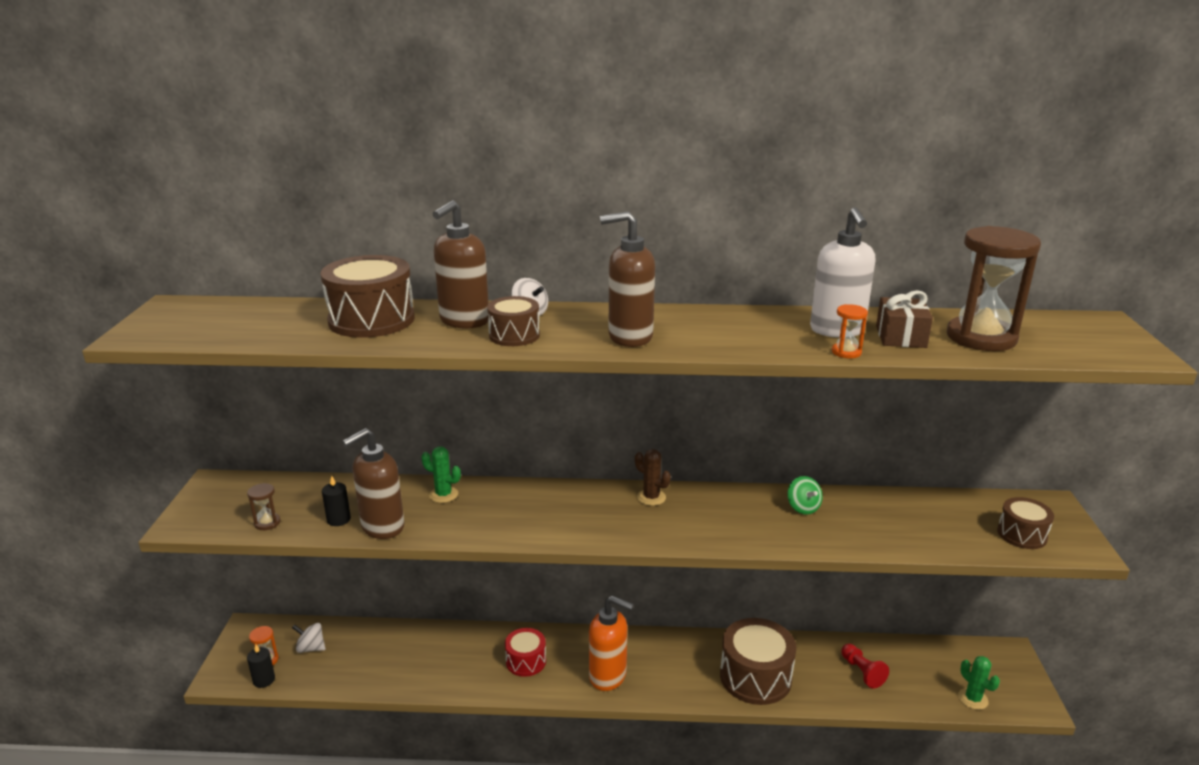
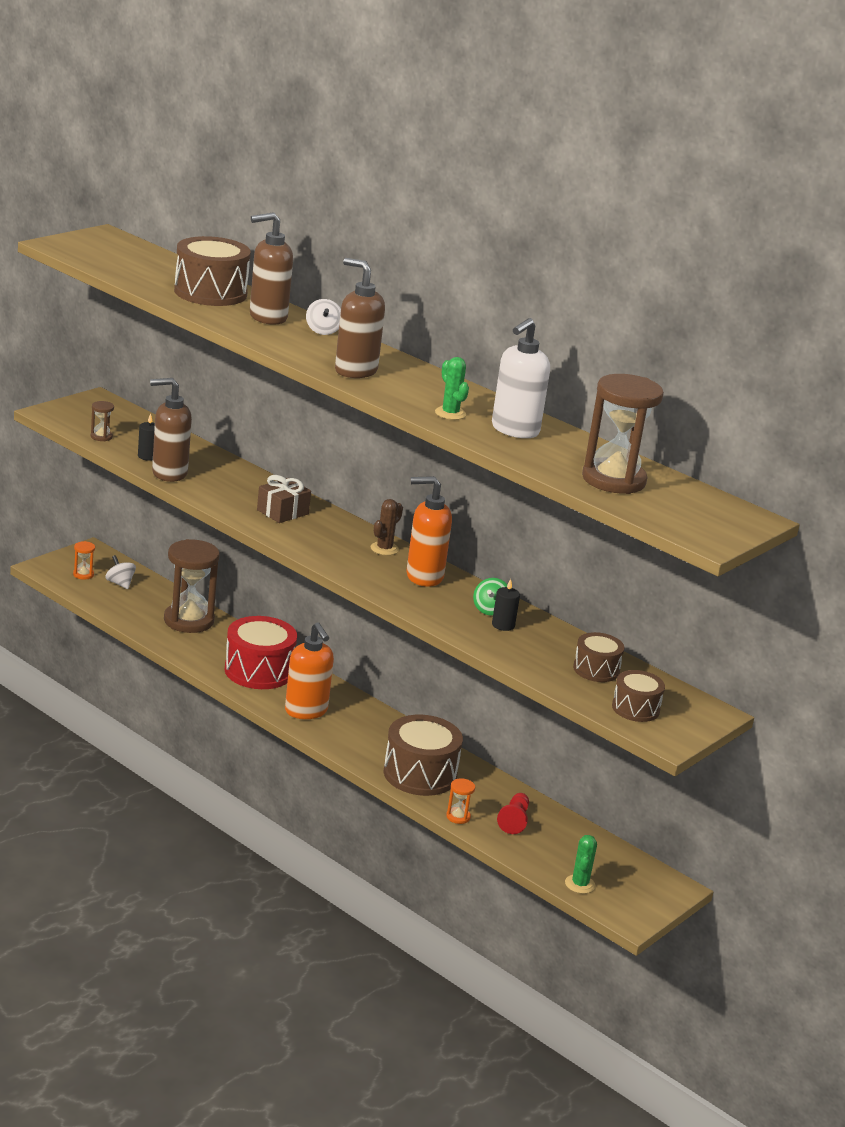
camera: 35 degrees right, 0 degrees up
black candle [247,644,275,688] -> black candle moved to [492,579,520,631]
green cactus [421,446,461,503] -> green cactus moved to [435,357,469,420]
brown drum [487,296,540,346] -> brown drum moved to [573,632,624,682]
red drum [505,628,546,677] -> red drum [225,616,297,689], size x1.73
brown cactus [635,449,671,506] -> brown cactus turned 45 degrees clockwise [371,499,403,555]
orange hourglass [832,304,868,359] -> orange hourglass moved to [446,778,475,824]
brown gift [876,290,933,348] -> brown gift moved to [257,475,311,523]
none -> brown hourglass [164,539,220,633]
none -> orange soap dispenser [406,476,452,587]

